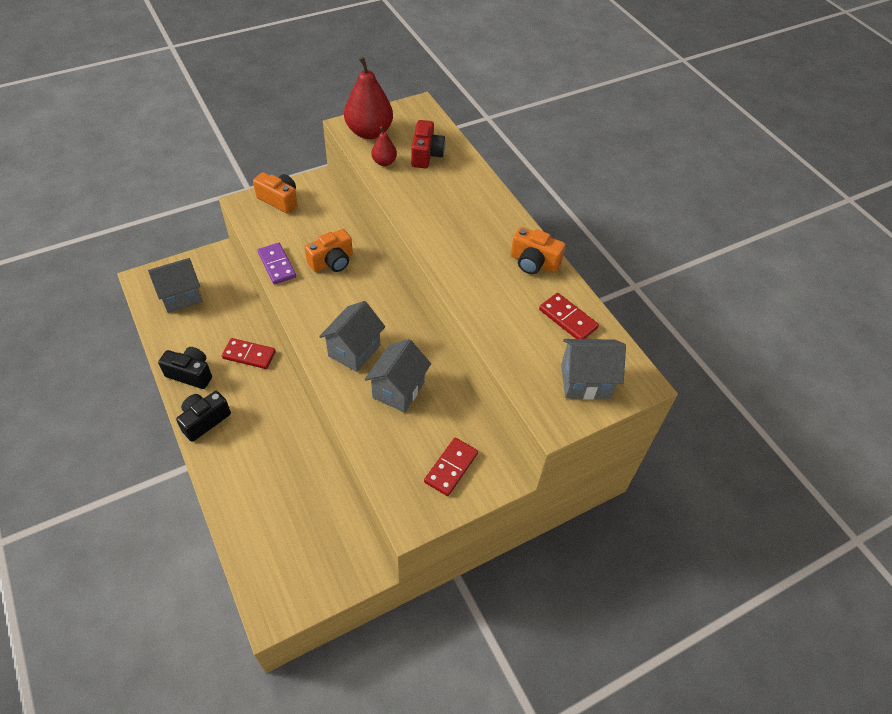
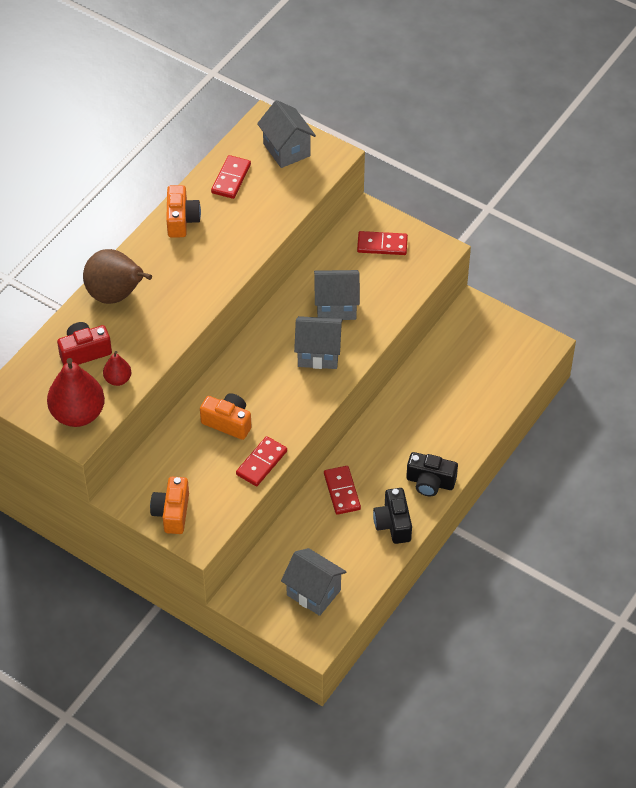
camera: 115 degrees left, 0 degrees up
purple domino [257,243,296,284] -> red domino [236,436,287,486]
none -> brown pear [83,249,152,304]

